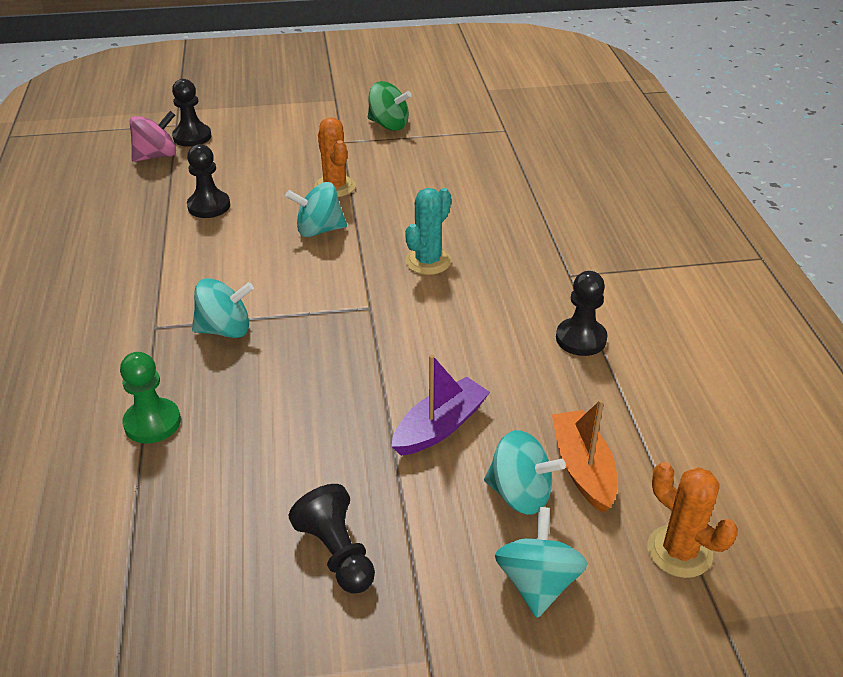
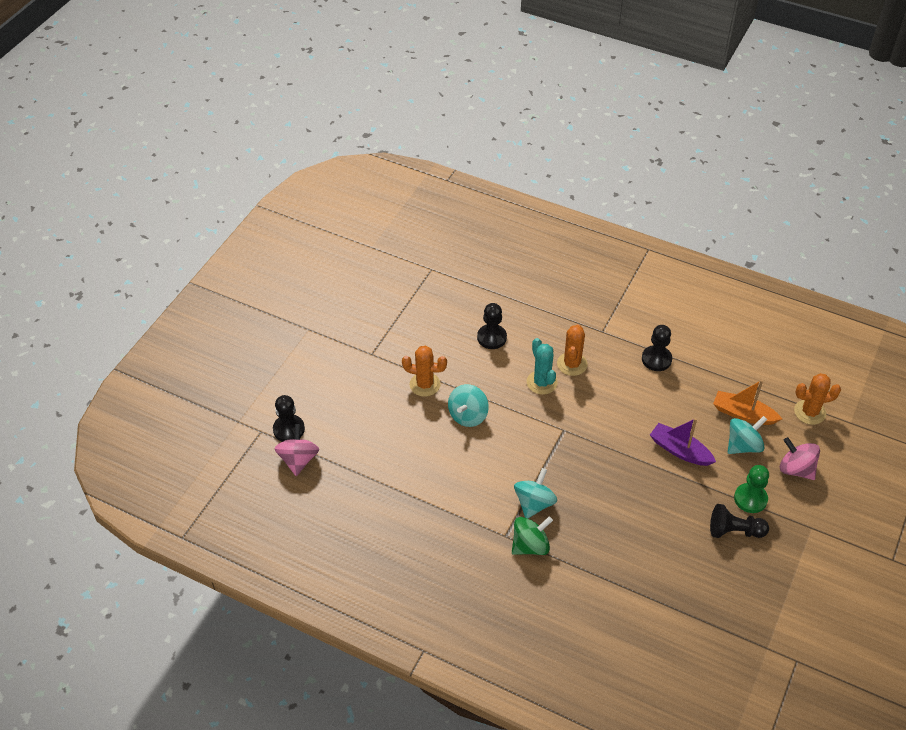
camera: 55 degrees left, 10 degrees up
green pawn [120,352,181,443] -> green pawn moved to [734,465,769,513]
black pawn [187,144,230,218] -> black pawn moved to [477,303,507,349]
green spinning top [368,81,412,131] -> green spinning top moved to [512,516,553,555]
purple boat [391,355,490,456] -> purple boat turned 45 degrees counterclockwise [650,418,716,466]
turquoise spinning top [495,507,588,618] -> pink spinning top [780,437,820,480]
none -> orange cactus [557,324,588,376]

